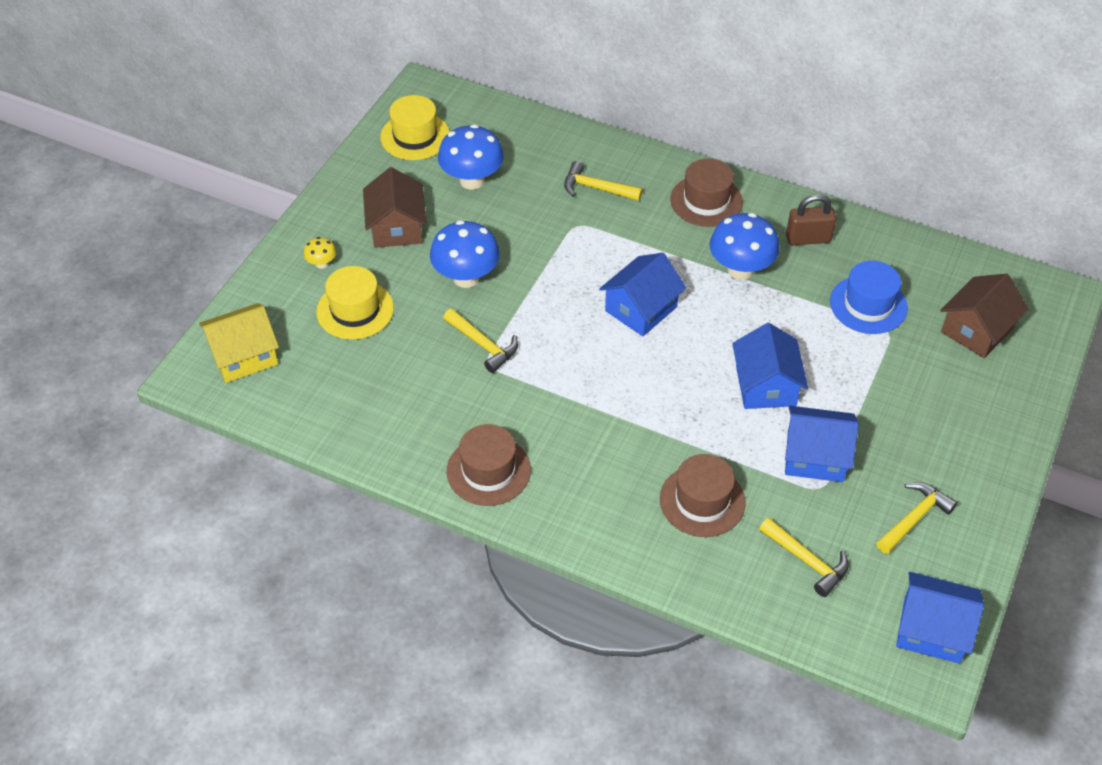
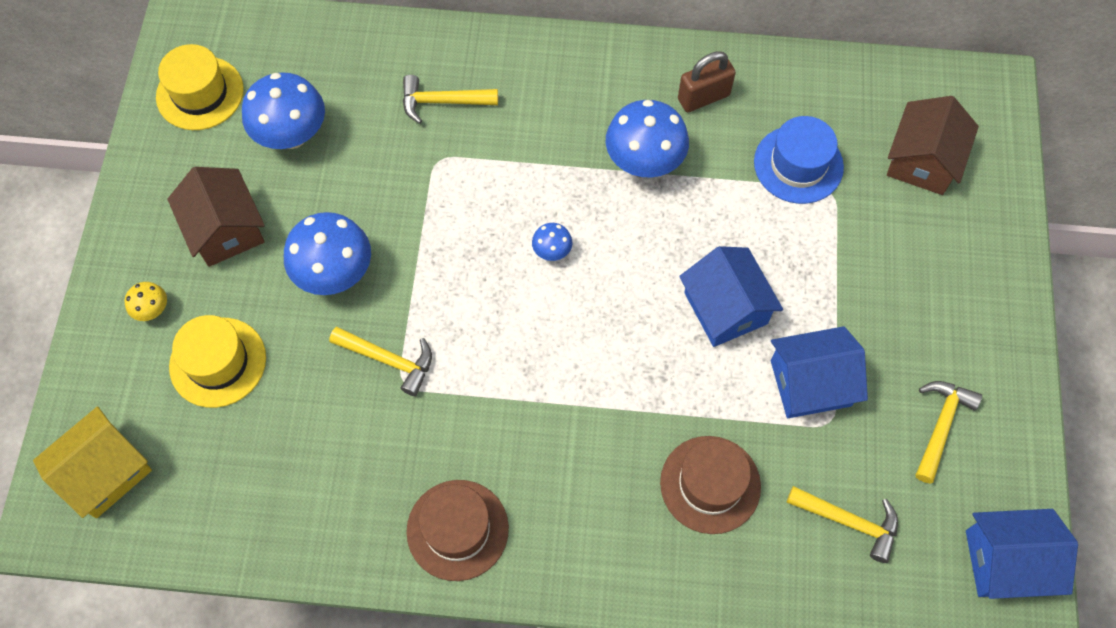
camera: 20 degrees left, 15 degrees up
blue house [599,253,686,336] -> blue mushroom [532,223,573,261]
brown hat [670,159,743,227] -> none

